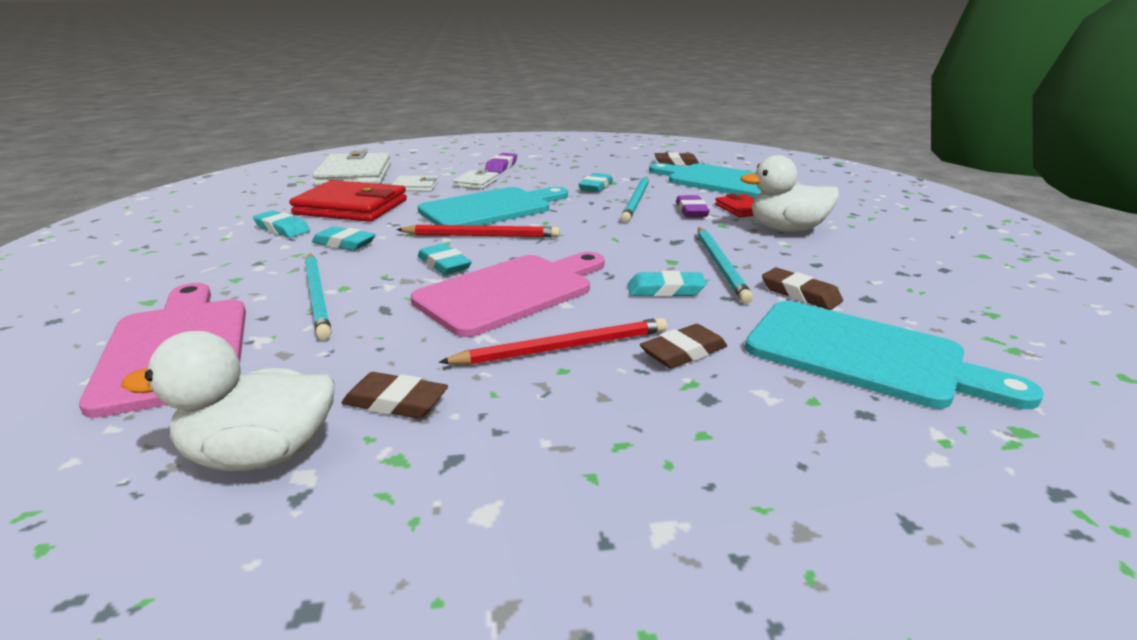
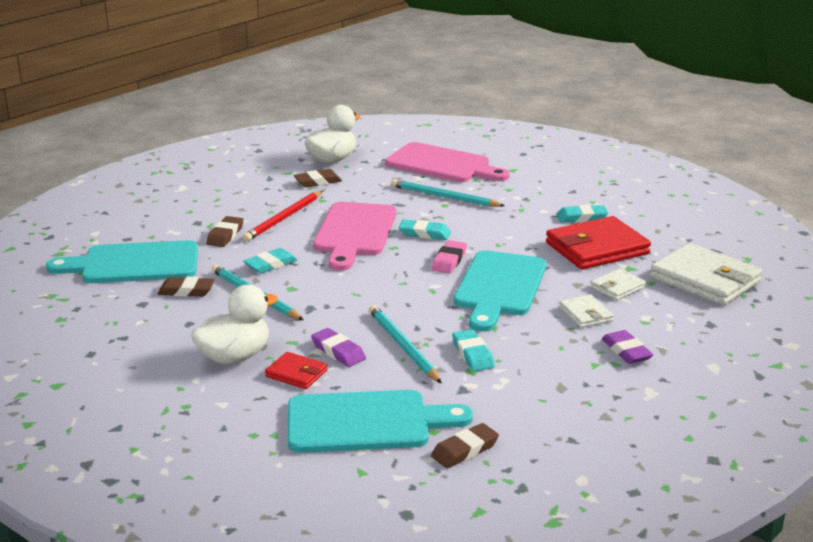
camera: 140 degrees right, 0 degrees up
turquoise eraser [312,226,376,251] -> none
red pencil [396,225,560,237] -> pink eraser [432,240,467,274]

